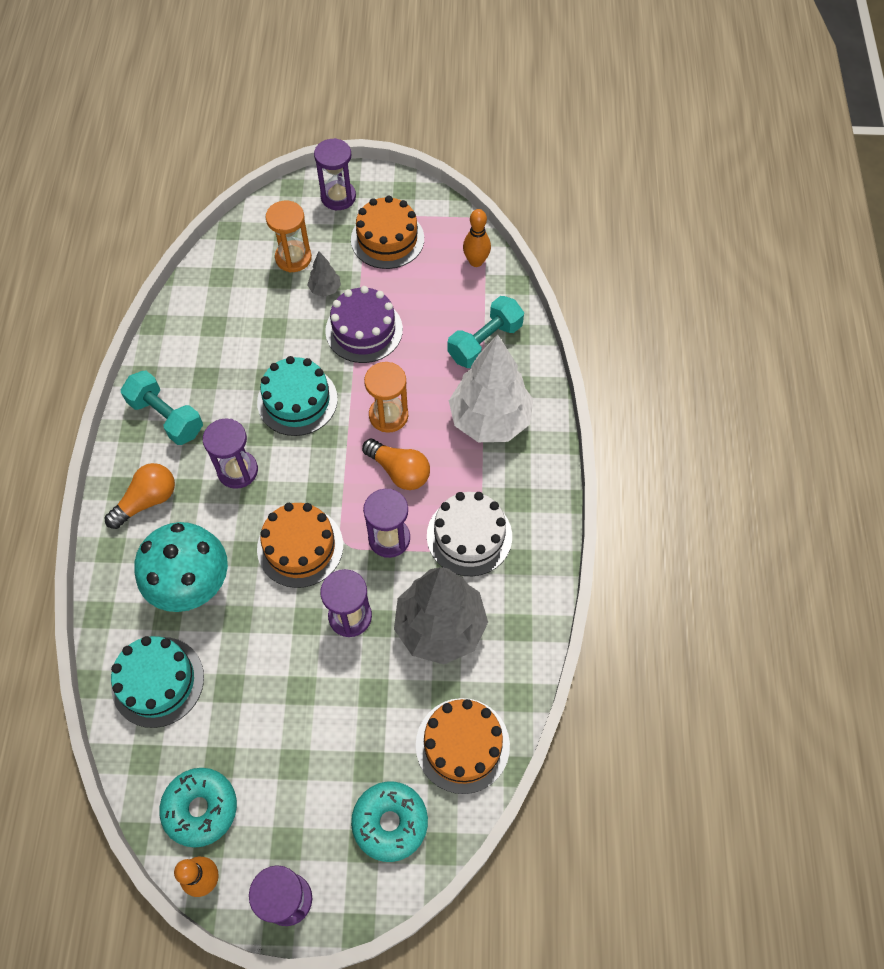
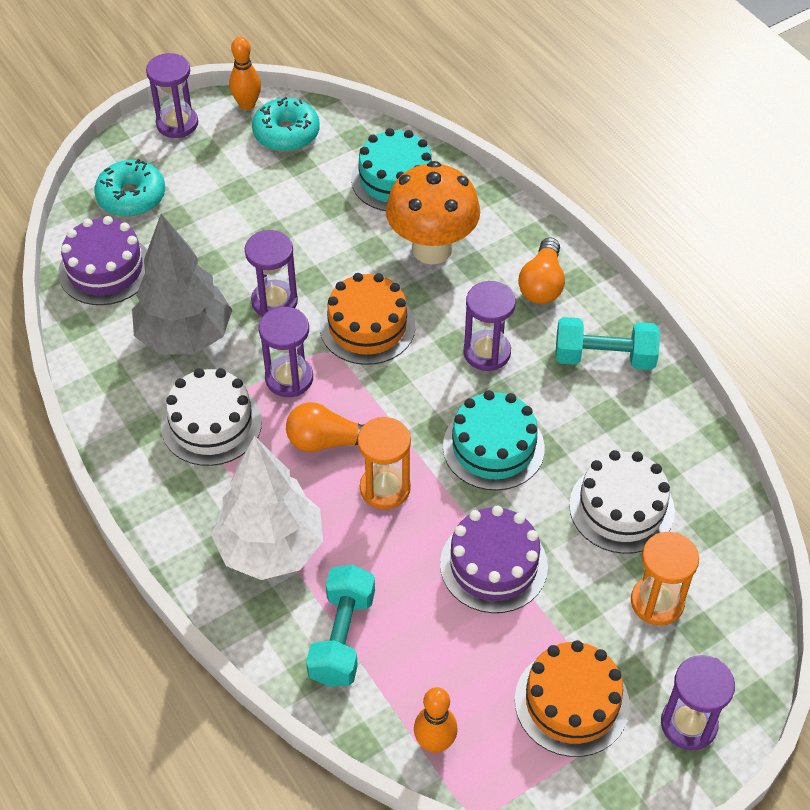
camera: 145 degrees right, 10 degrees down
turquoise mushroom [134,522,228,612] -> orange mushroom [386,161,480,264]
grey tree [307,251,341,297] -> none
orange cake [416,698,510,794] -> purple cake [58,216,147,305]
none -> white cake [569,450,675,554]

